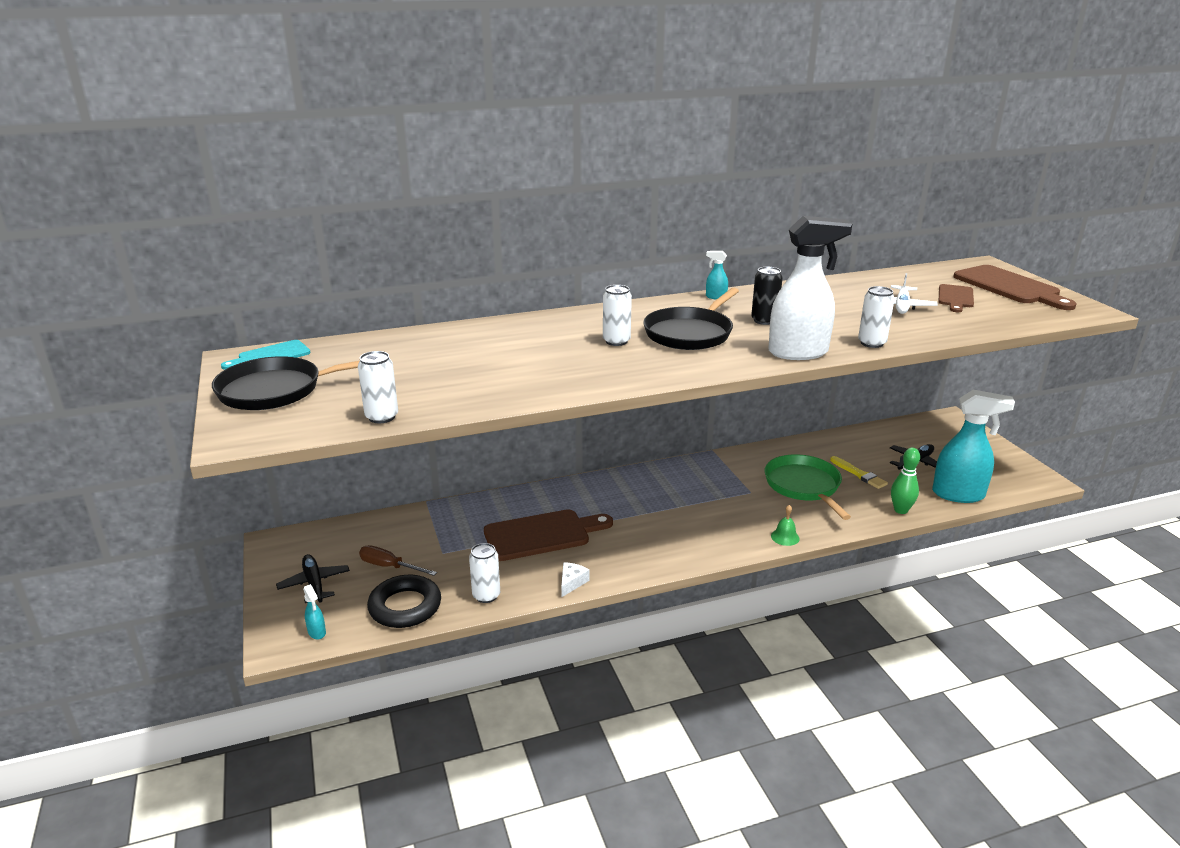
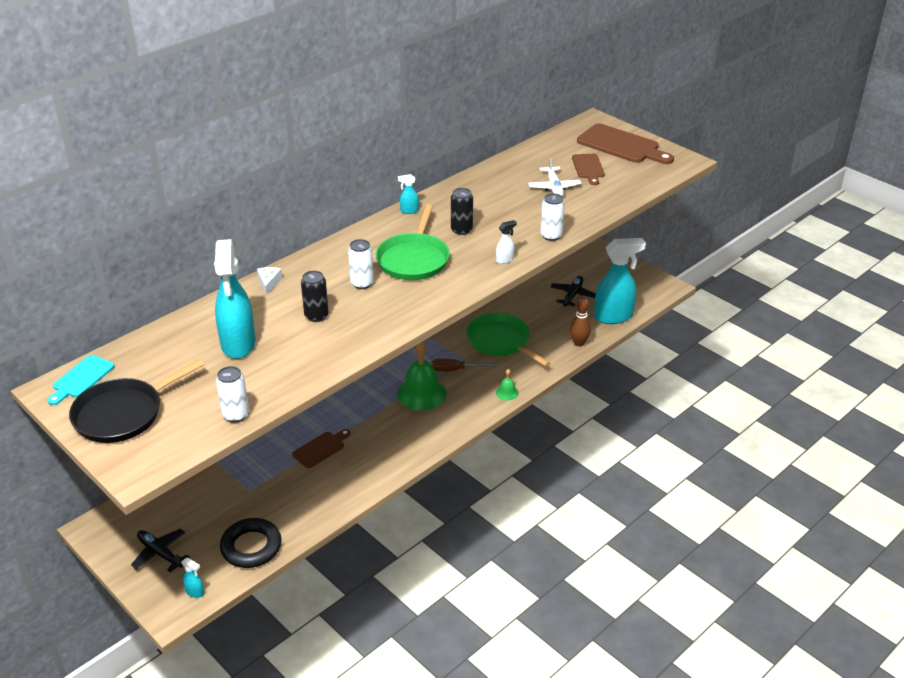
camera: 25 degrees left, 10 degrees up
brown screwdriver [359,545,437,576] -> brown screwdriver moved to [431,359,497,372]
white can [469,543,500,603] -> none
brown cutting board [484,509,613,561] -> brown cutting board [292,429,351,468], size x0.57
white cheese [561,562,590,597] -> white cheese moved to [257,267,282,295]
black pan [643,288,739,350] -> green pan [376,205,450,280]
white spray bottle [768,216,852,360] -> white spray bottle [496,220,517,264], size x0.40
yellow brush [830,456,888,489] -> none
green bowling pin [891,448,920,514] -> brown bowling pin [570,296,591,347]
none -> turquoise spray bottle [214,239,256,359]
none -> black can [301,271,329,322]
none -> green bell [397,341,447,410]

